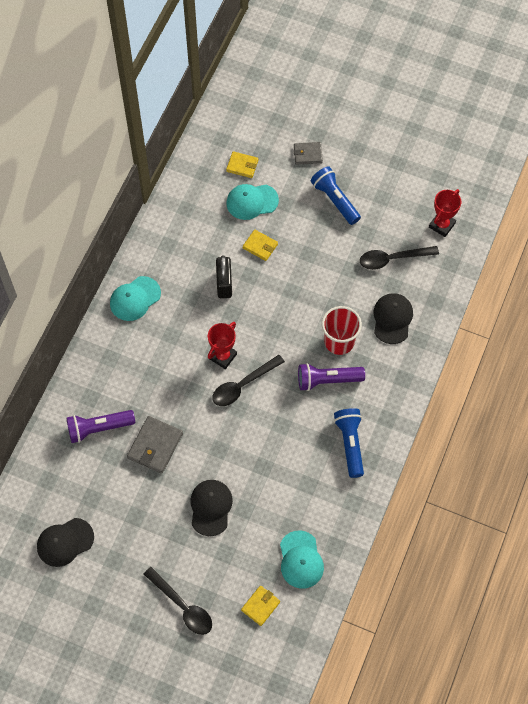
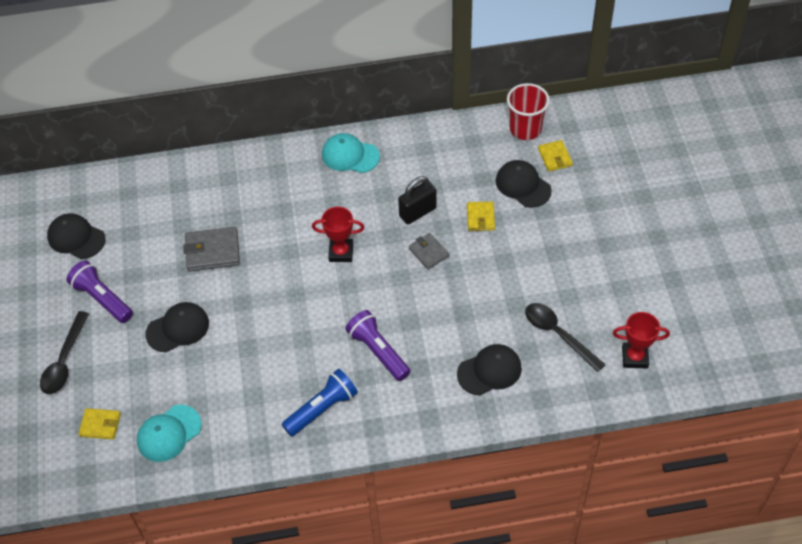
camera: 60 degrees right, 10 degrees down
purple flashlight [66,410,135,443] -> purple flashlight moved to [66,261,133,323]
black spoon [212,355,285,406] -> none
turquoise cap [226,184,279,220] -> black cap [496,160,552,208]
grey wallet [294,142,323,165] -> grey wallet moved to [409,233,449,270]
blue flashlight [310,166,361,225] -> none
red cup [322,306,362,355] -> red cup moved to [507,83,550,140]

